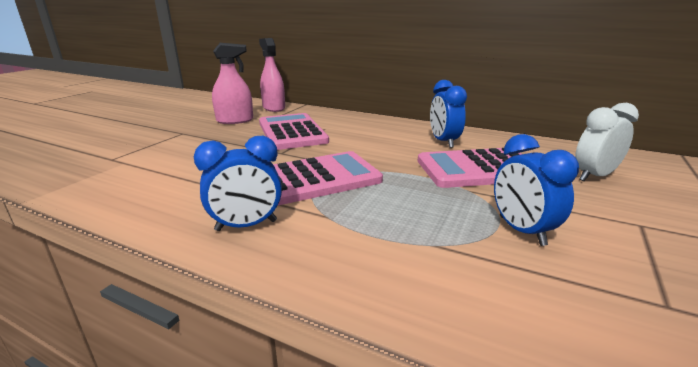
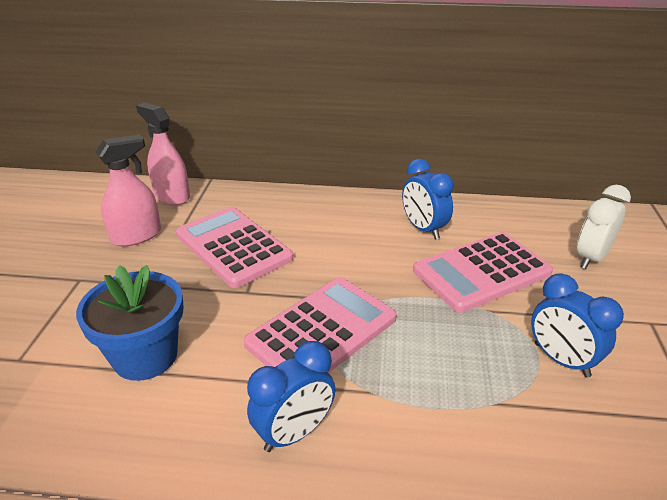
camera: 20 degrees left, 10 degrees up
none -> blue flower pot [76,265,184,381]

